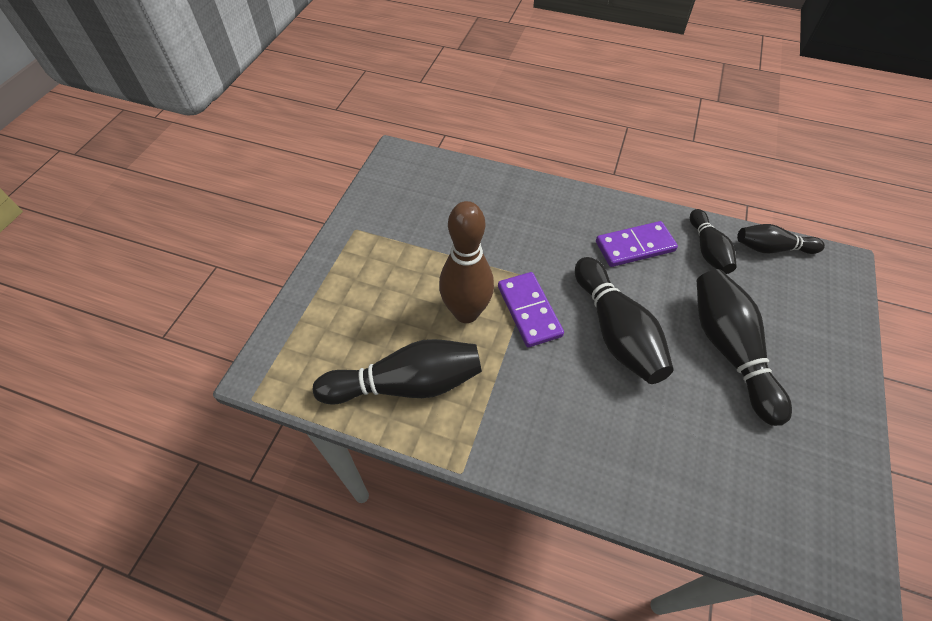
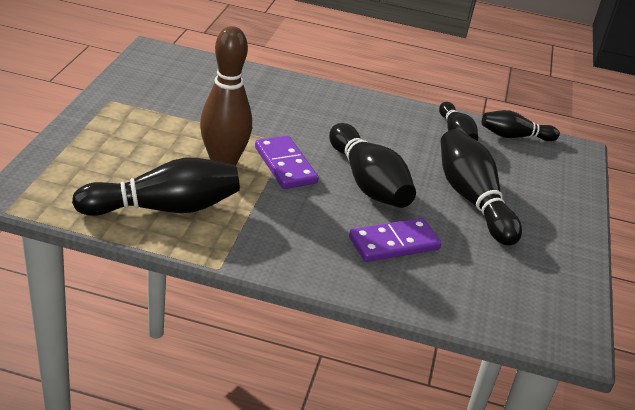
camera: 10 degrees left, 20 degrees down
purple domino [596,221,678,267] -> purple domino moved to [349,218,441,262]

